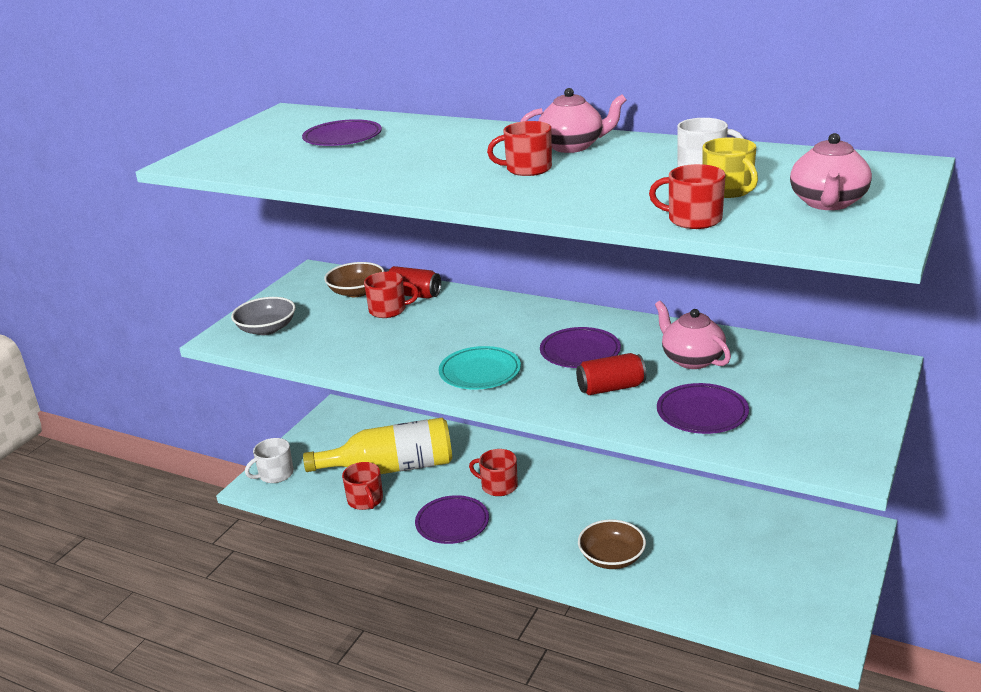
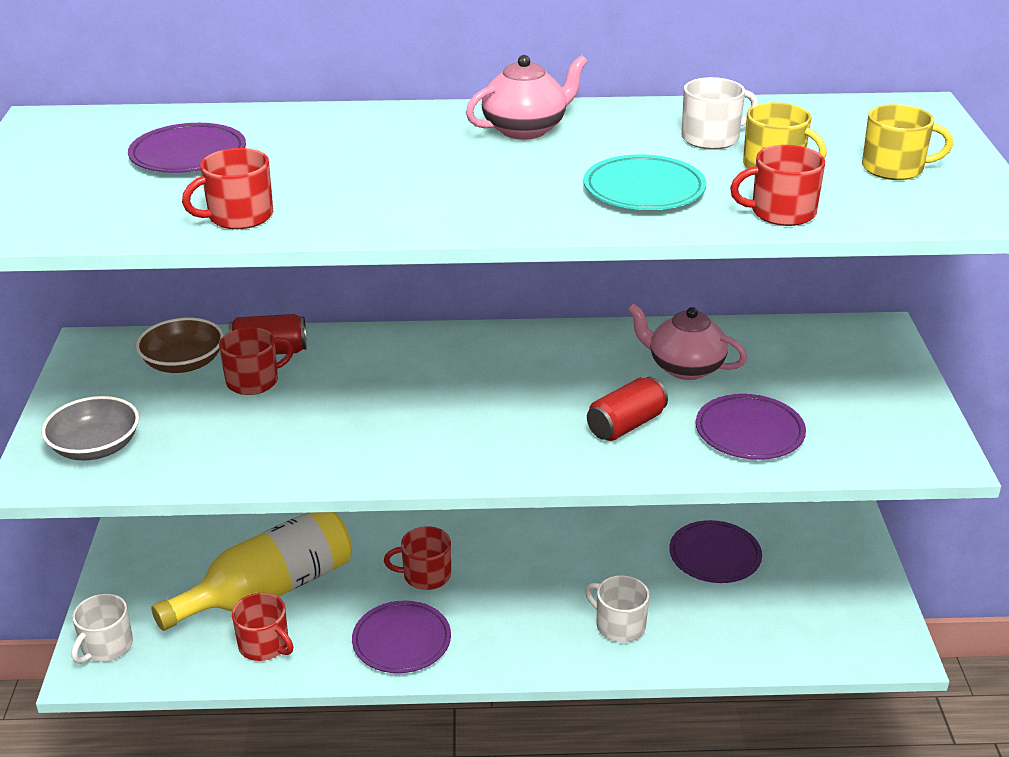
camera: 30 degrees left, 5 degrees up
turquoise plate [439,346,521,390] -> turquoise plate moved to [584,154,706,210]
red mug [487,121,552,176] -> red mug moved to [182,148,273,229]
purple plate [540,327,621,368] -> purple plate moved to [669,520,762,583]
brown bowl [578,519,646,569] -> white mug [585,575,649,642]
pink teapot [790,133,872,210] -> yellow mug [862,104,953,180]

